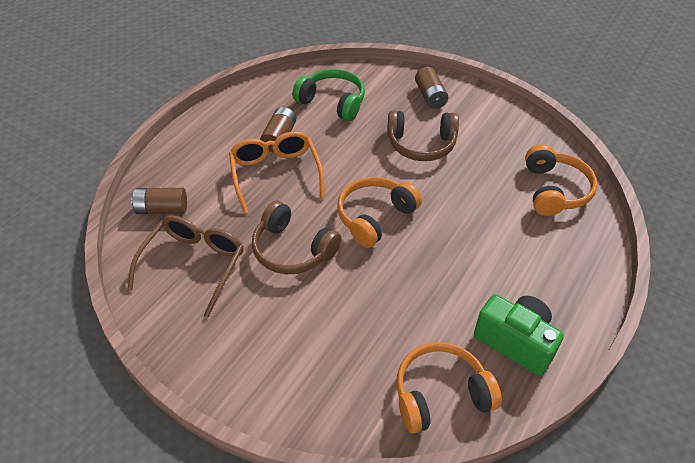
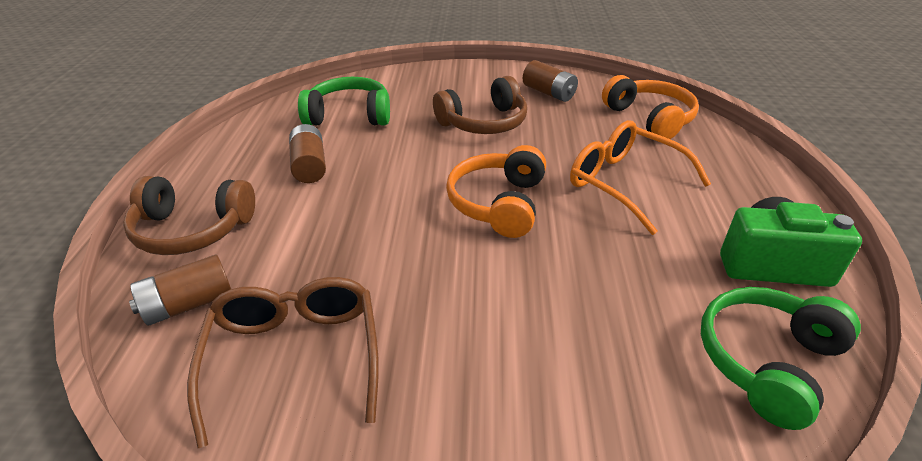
camera: 30 degrees left, 10 degrees down
orange glasses [229,131,325,213] -> orange glasses moved to [570,120,711,235]
brown headphones [252,201,341,274] -> brown headphones moved to [123,176,255,255]
orange headphones [396,342,502,433] -> green headphones [701,287,861,430]
brown battery [415,67,448,109] -> brown battery moved to [523,60,578,102]

